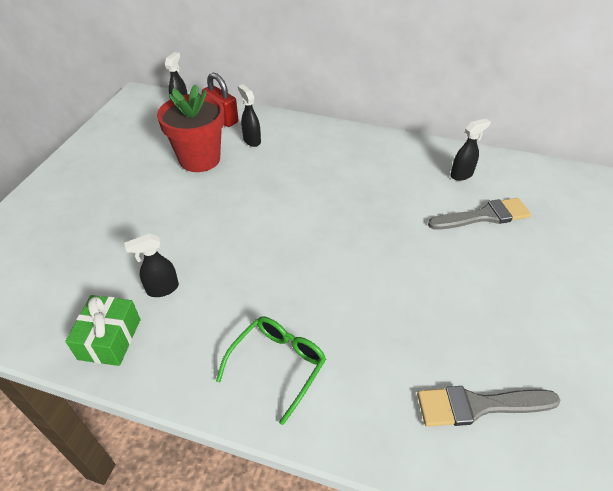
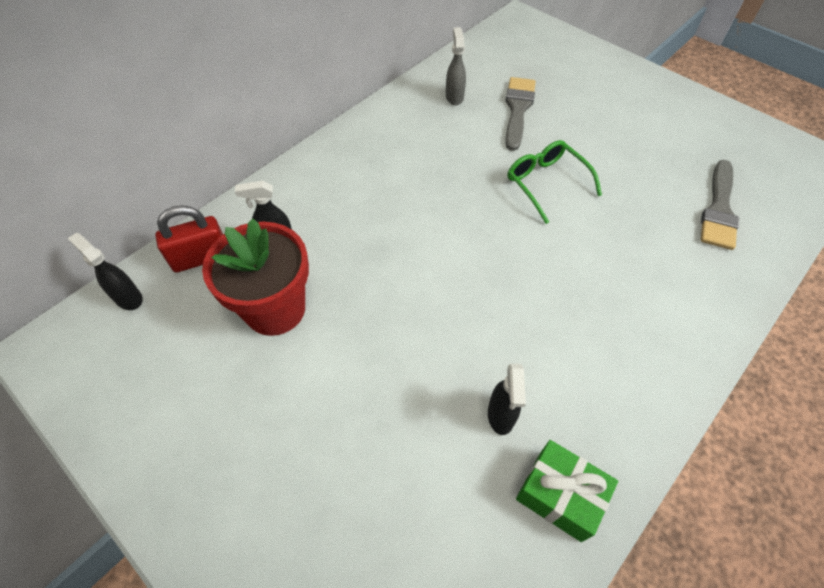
camera: 65 degrees left, 10 degrees up
green glasses [216,317,326,425] -> green glasses moved to [508,140,602,224]
black spray bottle [450,119,491,181] -> grey spray bottle [446,27,466,105]

